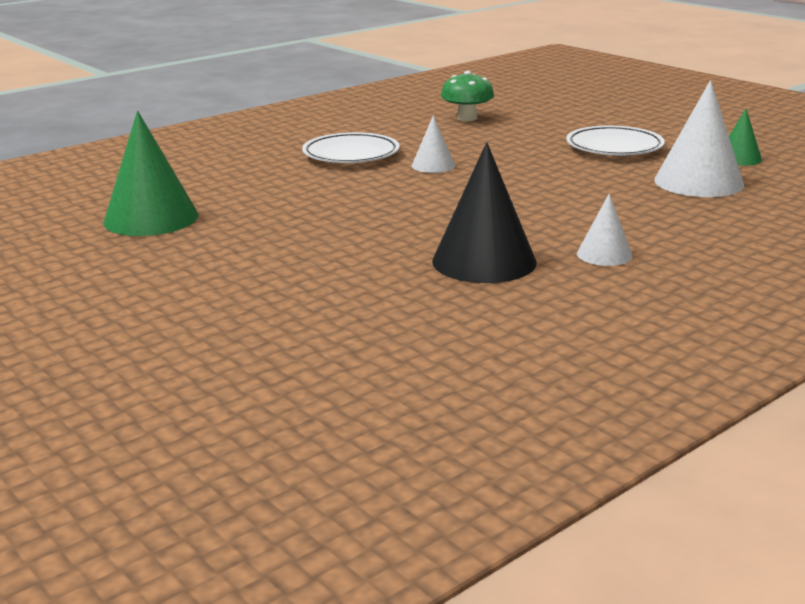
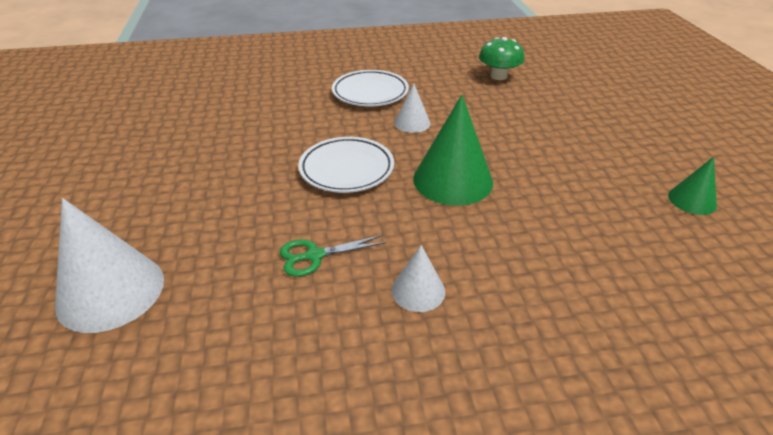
camera: 30 degrees right, 15 degrees up
green cone [103,111,199,236] -> green cone moved to [413,95,493,205]
black cone [432,142,537,283] -> green scissors [280,235,387,277]
white plate [566,126,665,156] -> white plate moved to [298,137,394,193]
white cone [654,80,744,197] -> white cone moved to [55,198,164,333]

